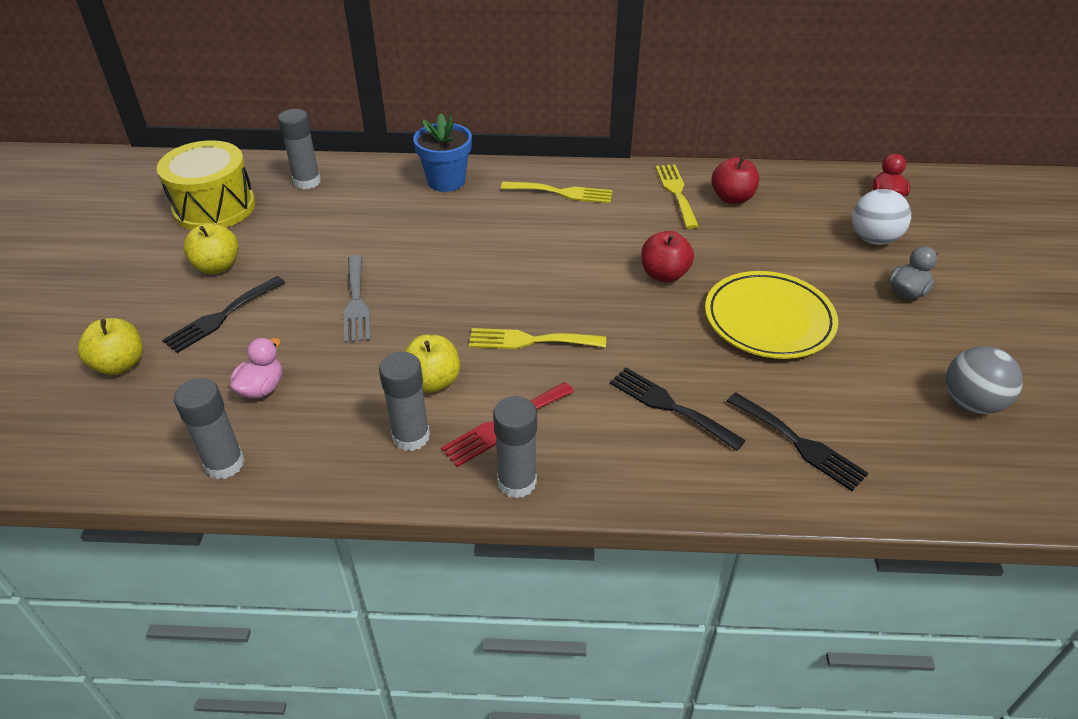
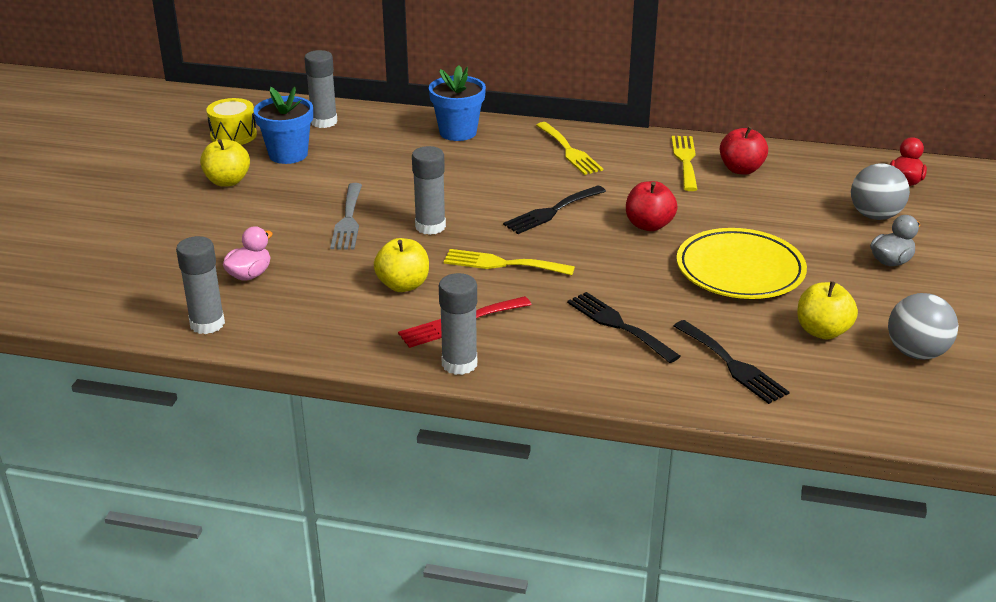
camera: 10 degrees right, 10 degrees down
yellow apple [78,318,143,375] -> yellow apple moved to [797,281,858,340]
yellow drum [157,140,255,230] -> yellow drum [206,98,257,145], size x0.60
black fork [162,276,285,353] -> black fork moved to [503,185,606,234]
grey glue stick [379,352,430,451] -> grey glue stick moved to [412,146,446,235]
yellow fork [501,181,613,203] -> yellow fork turned 45 degrees clockwise [536,122,603,175]
white ball [852,189,911,245] -> grey ball [851,163,910,220]
none -> blue flower pot [254,87,313,164]

